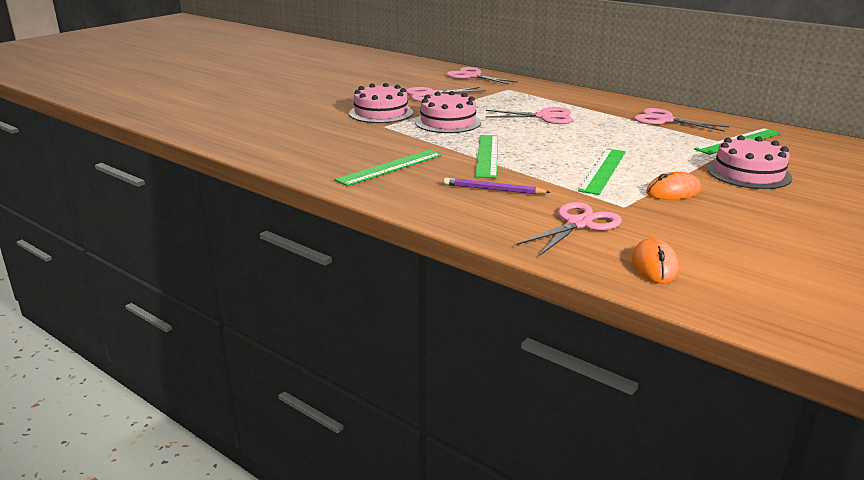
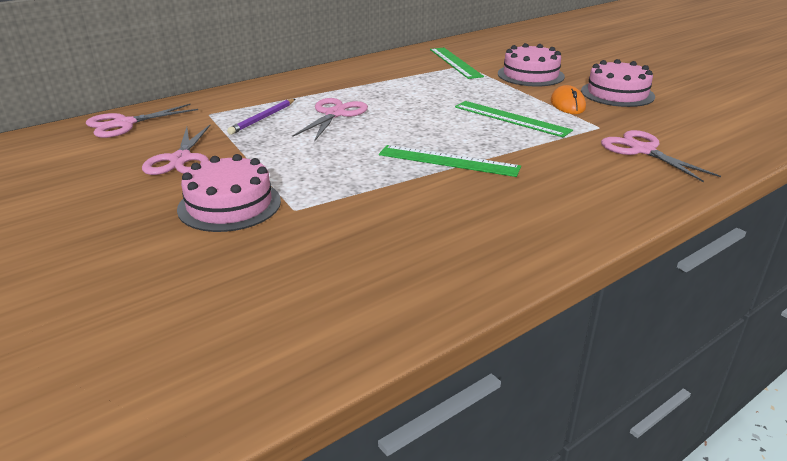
camera: 75 degrees left, 5 degrees up
green ruler [334,149,442,186] -> none
pink cake [415,91,481,133] -> pink cake moved to [581,59,655,107]
purple pencil [444,178,550,194] -> purple pencil moved to [227,99,295,135]
orange mouse [632,238,679,284] -> none
pink scissors [634,108,729,131] -> none

